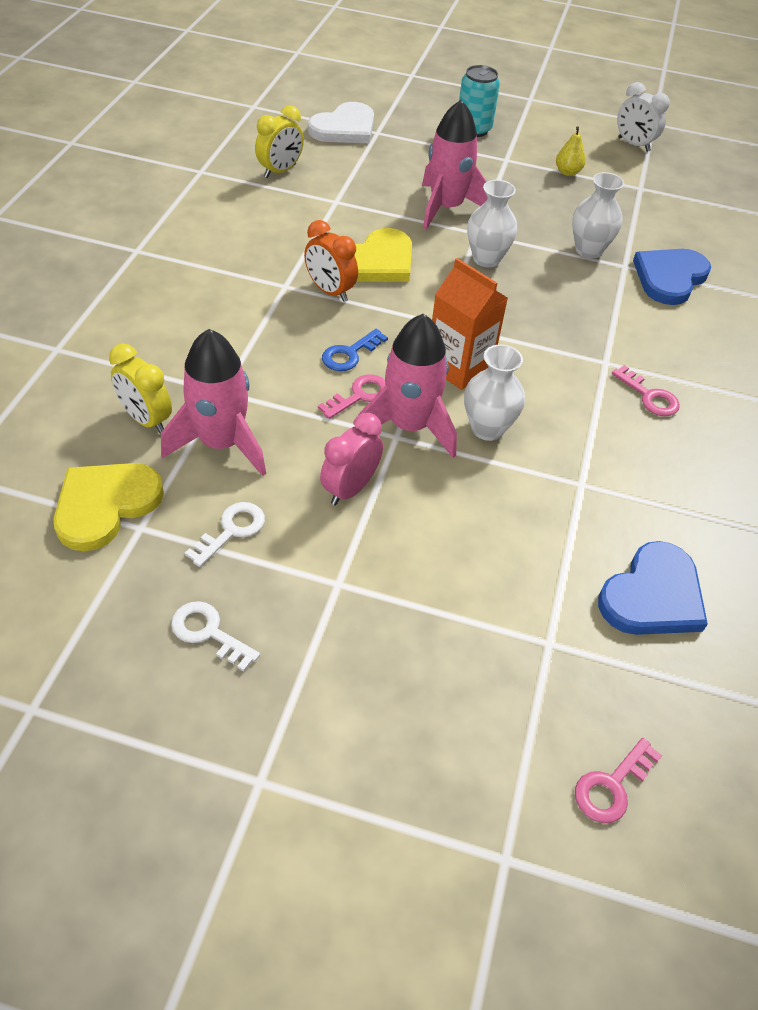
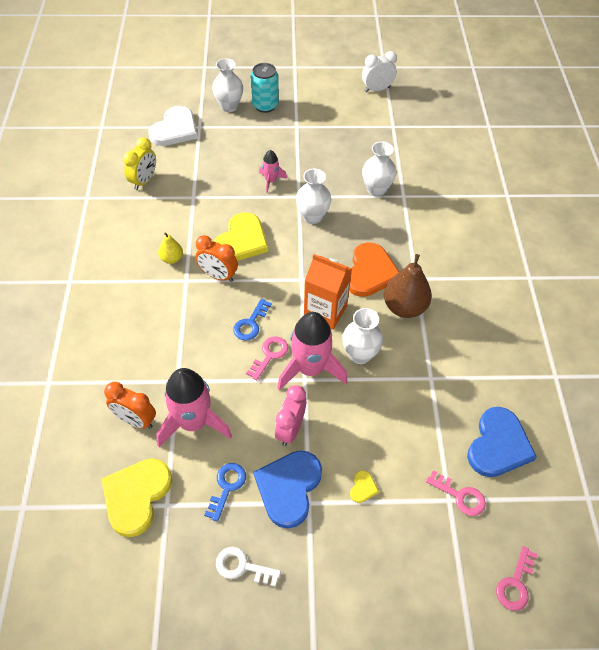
camera: 15 degrees left, 5 degrees up
yellow clock [109,344,172,434] -> orange clock [104,382,156,429]
white key [185,502,265,567] -> blue key [204,463,246,522]
pink rocket [422,100,487,230] -> pink rocket [259,150,287,193], size x0.51
yellow pear [556,126,585,176] -> yellow pear moved to [158,232,183,264]
pink key [612,365,680,416] -> pink key moved to [426,470,486,516]
white clock [617,82,670,152] -> white clock turned 135 degrees clockwise [362,51,397,92]
blue heart [633,249,711,305] -> blue heart moved to [254,450,322,529]
none -> white vase [212,58,243,112]
none -> orange heart [349,242,399,297]
none -> yellow heart [350,471,379,503]
none -> brown pear [384,254,432,318]

